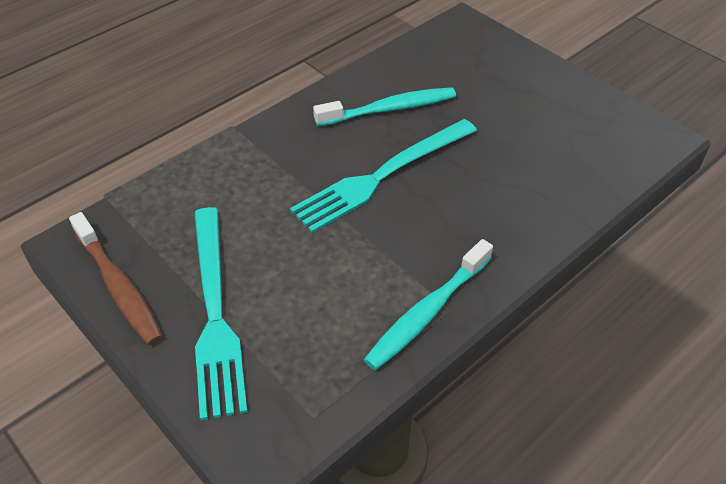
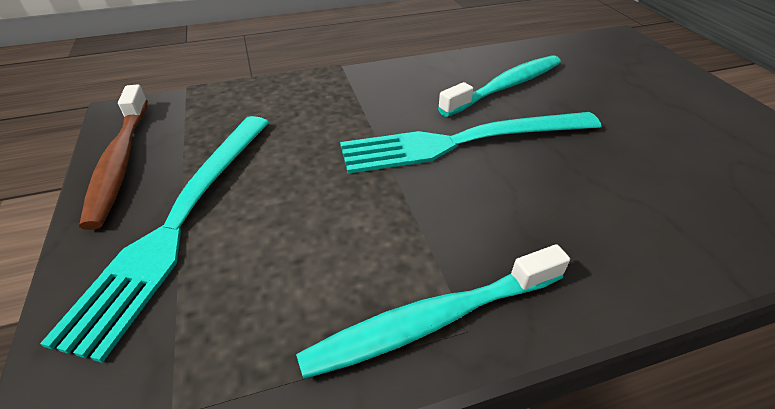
camera: 25 degrees right, 5 degrees down
turquoise toothbrush [313,87,456,127] -> turquoise toothbrush turned 45 degrees counterclockwise [438,55,561,117]

